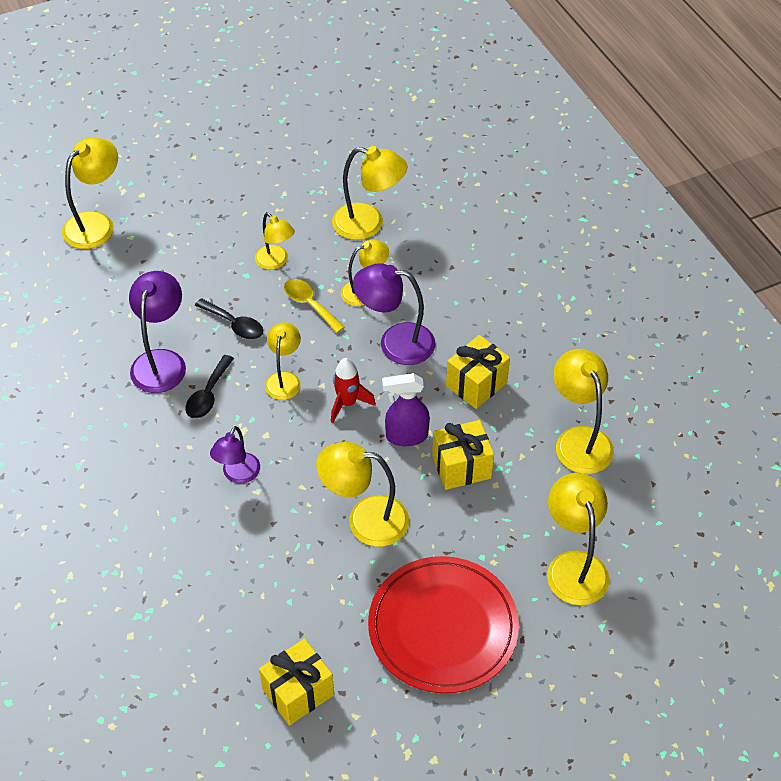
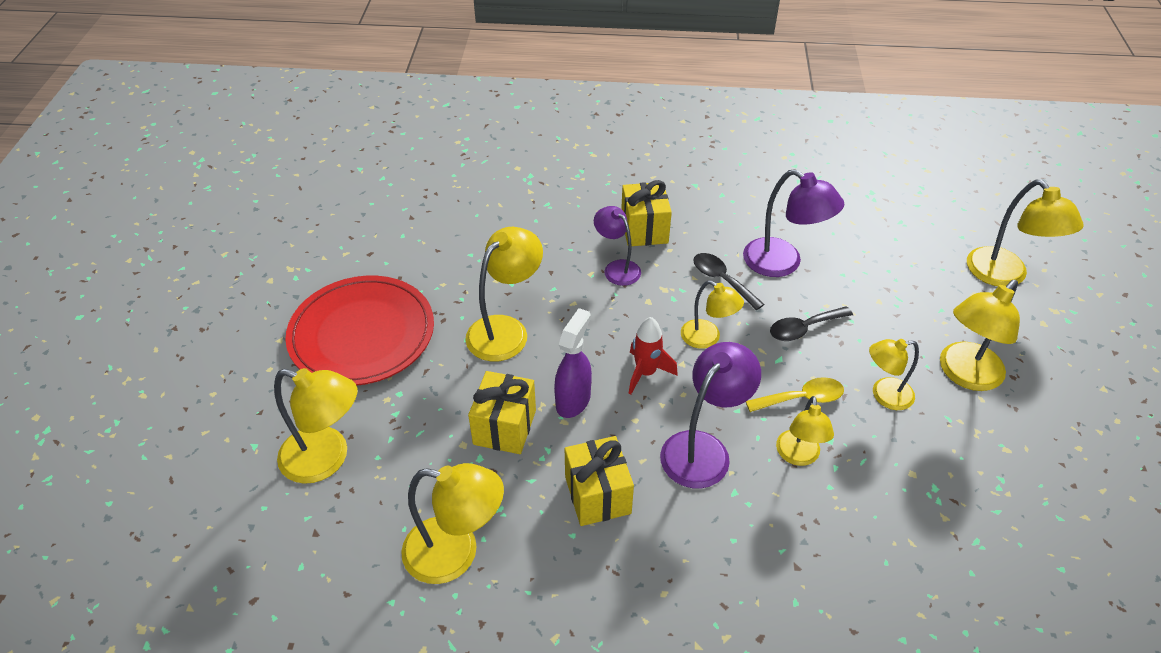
camera: 120 degrees right, 5 degrees down
yellow gift [259,638,334,725] -> yellow gift moved to [621,180,672,246]
yellow lamp [332,146,407,240] -> yellow lamp moved to [940,280,1020,391]

